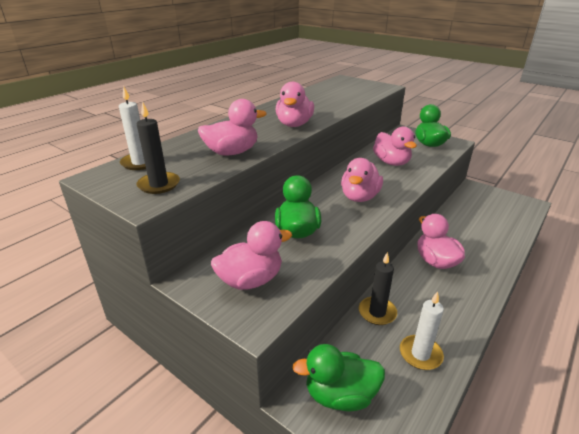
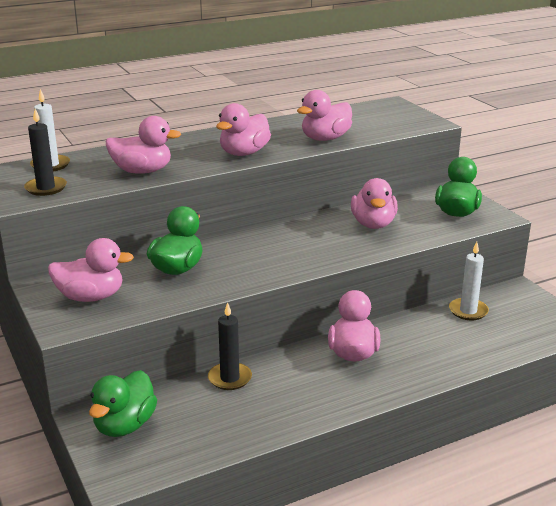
camera: 25 degrees right, 5 degrees down
green duck [292,344,385,411] -> green duck turned 90 degrees counterclockwise [89,370,157,437]
pink duck [341,158,383,202] -> pink duck moved to [297,90,352,141]
white candle [400,291,444,370] -> white candle moved to [449,242,489,320]

